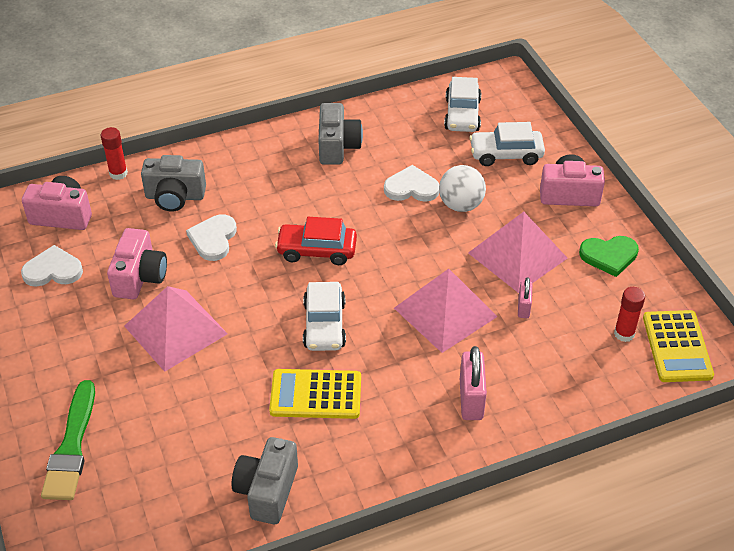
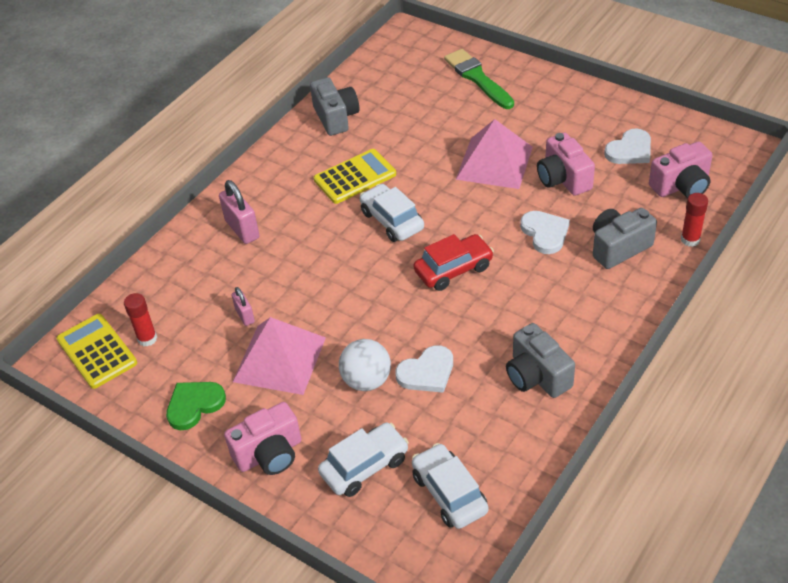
camera: 150 degrees right, 0 degrees up
pink pyramid [394,269,498,353] -> none

